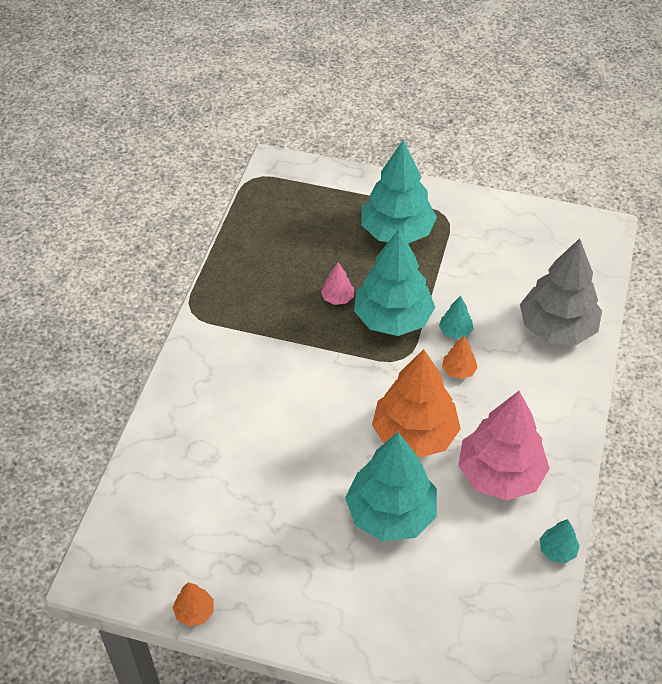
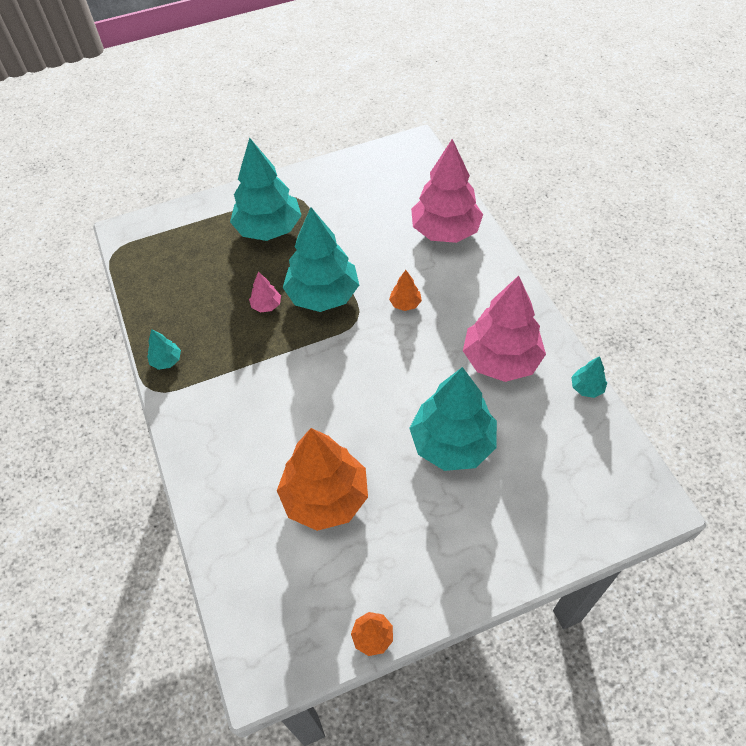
camera: 35 degrees left, 5 degrees up
orange tree [372,349,461,458] -> orange tree moved to [277,428,368,531]
turquoise tree [439,296,474,339] -> turquoise tree moved to [147,329,181,370]
grey tree [520,238,602,345] -> pink tree [411,139,483,243]

